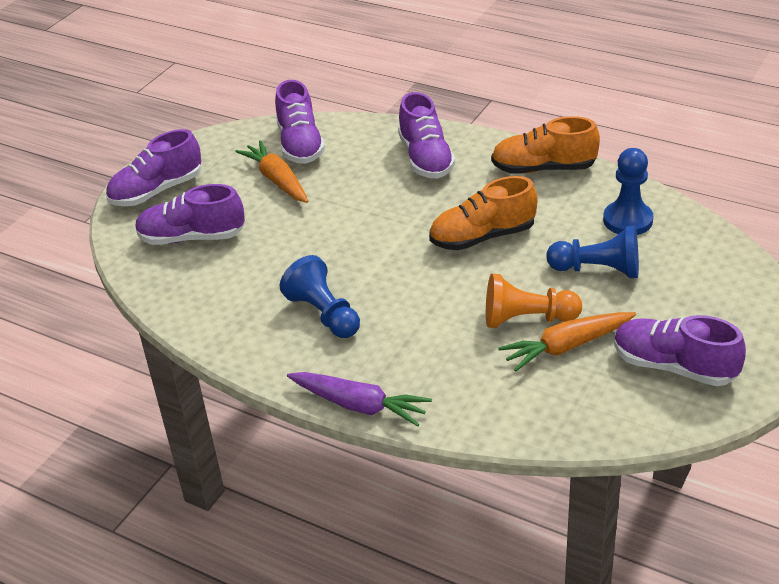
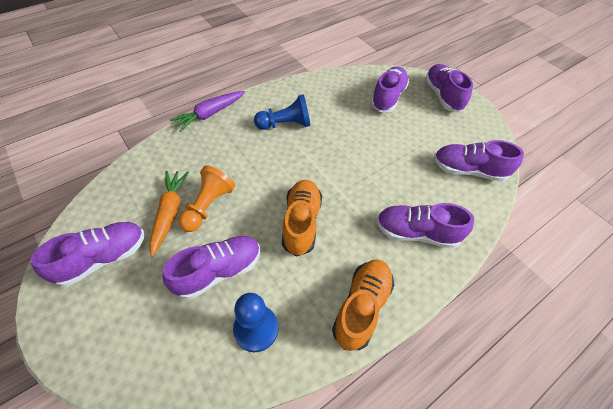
camera: 110 degrees right, 15 degrees up
orange carrot [235,140,308,203] -> none
blue pawn [546,226,639,278] -> purple shoe [163,236,260,299]

